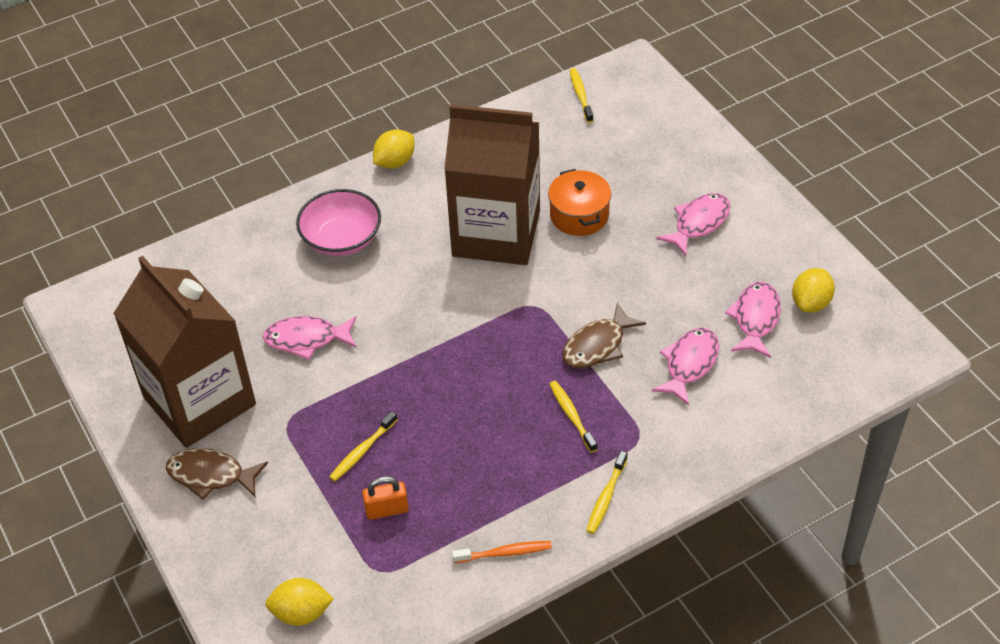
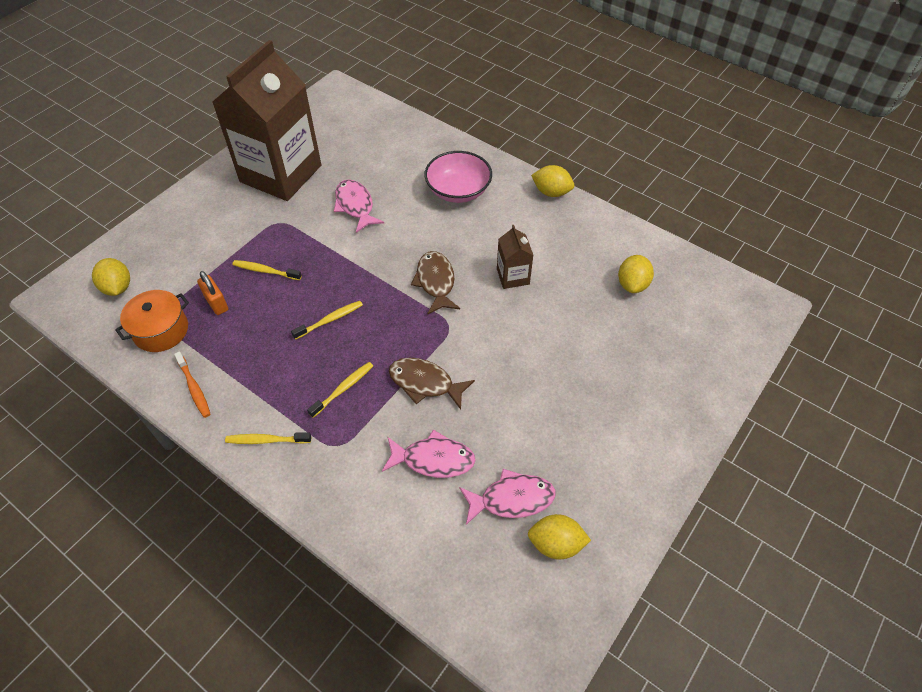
camera: 65 degrees right, 5 degrees up
brown fish [166,448,268,500] -> brown fish moved to [411,251,460,315]
brown carton [444,104,540,265] -> brown carton [497,225,533,289], size x0.41
orange pot [548,169,611,236] -> orange pot moved to [115,290,189,352]
yellow toothbrush [570,68,594,123] -> yellow toothbrush moved to [291,301,363,340]
pink fish [656,193,730,256] -> none
none -> yellow lemon [618,255,654,293]

